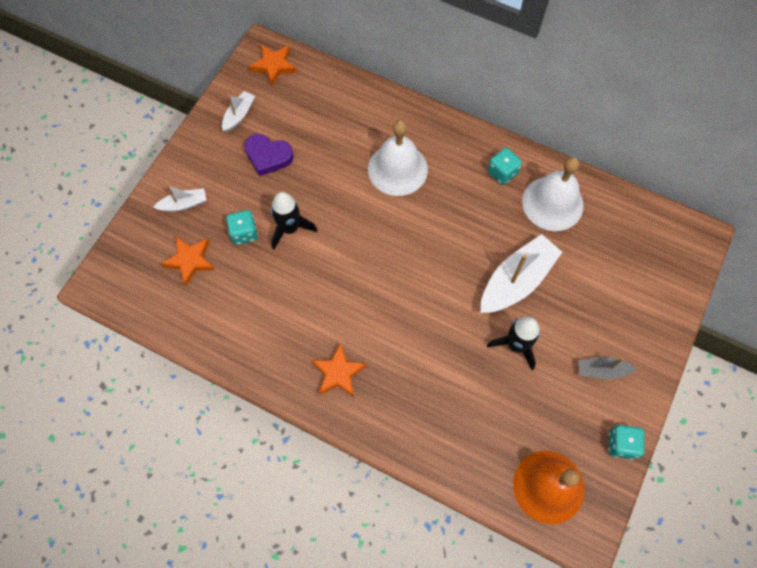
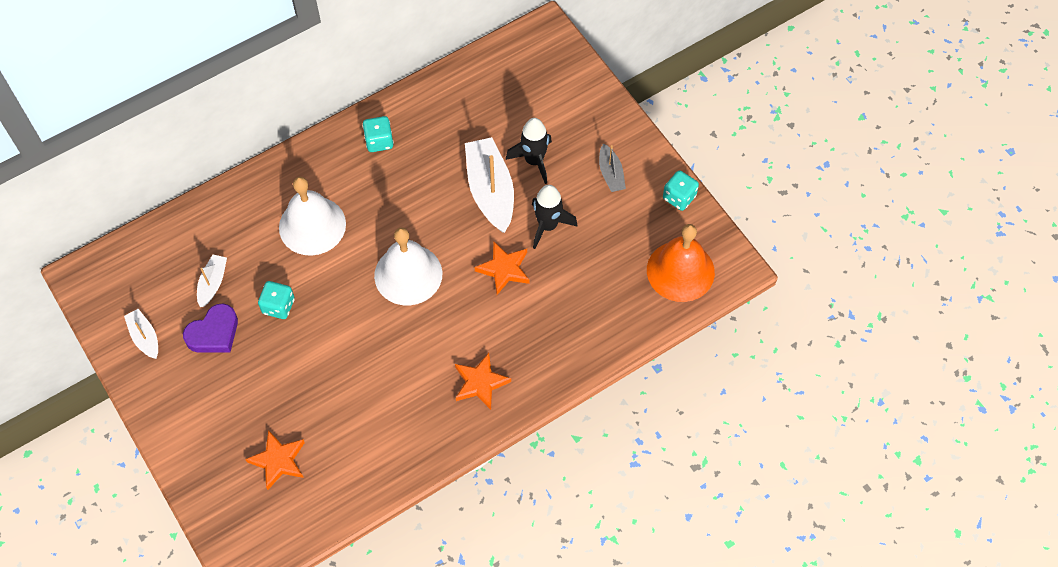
camera: 60 degrees left, 5 degrees down
white boat [153,185,207,212] -> white boat moved to [197,255,227,307]
turquoise dice [226,210,258,245] -> turquoise dice moved to [258,281,294,319]
orange star [249,45,297,85] -> orange star moved to [475,242,529,295]
black rocket [271,192,317,249] -> black rocket moved to [506,118,552,184]
white bell [522,157,584,231] -> white bell moved to [374,227,442,305]
grey boat [578,357,637,379] -> grey boat turned 45 degrees counterclockwise [599,143,626,192]

